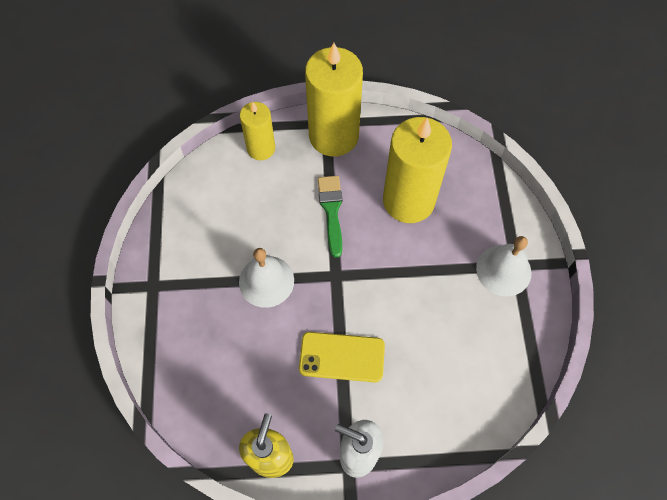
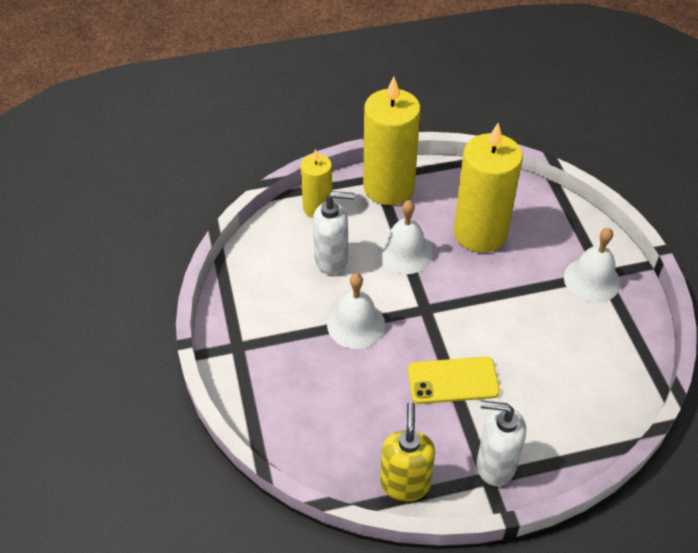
camera: 10 degrees left, 15 degrees down
green brush [318,176,342,257] -> white bell [378,200,433,274]
none -> white soap dispenser [313,191,355,275]

